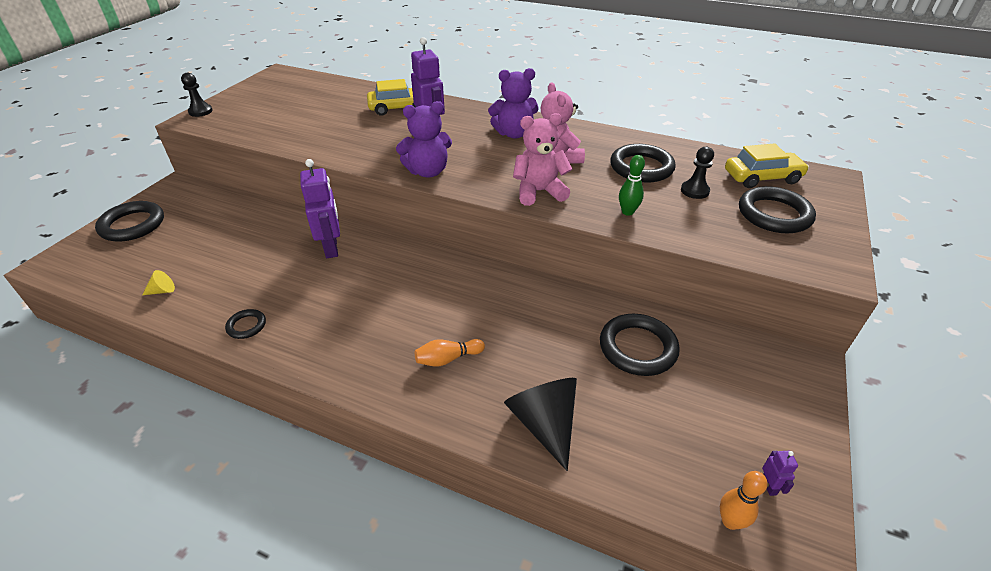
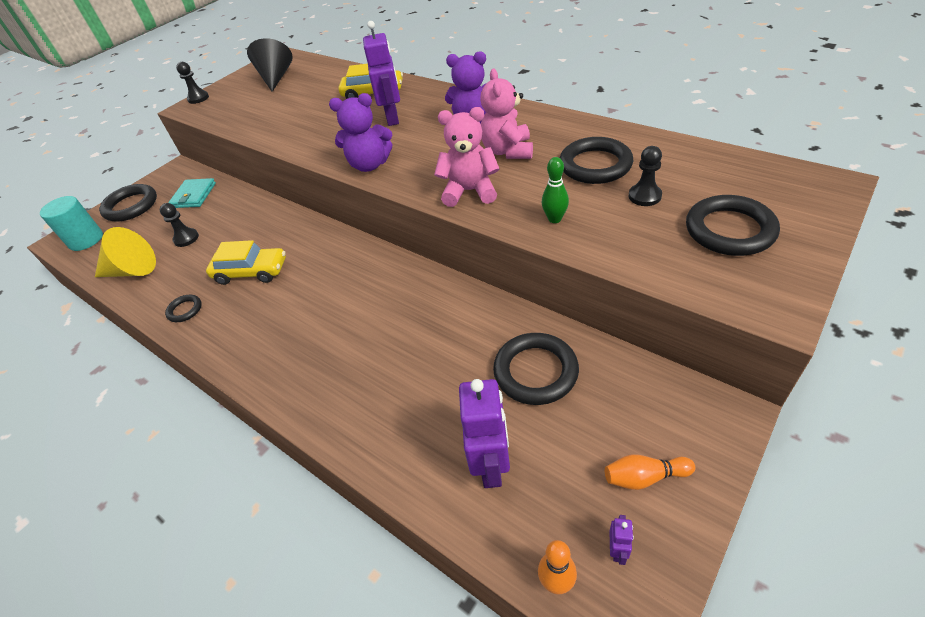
camera: 20 degrees right, 5 degrees up
yellow cone [142,270,175,295] -> yellow cone [95,227,156,277], size x2.29
purple robot [300,159,340,258] -> purple robot moved to [459,379,510,488]
orange bowling pin [415,339,485,366] -> orange bowling pin moved to [605,454,695,490]
black cone [504,378,577,471] -> black cone moved to [247,38,293,92]
yellow car [725,143,809,188] -> yellow car moved to [206,240,286,285]
none -> turquoise cylinder [40,196,103,251]
none -> black pawn [160,203,199,247]
none -> turquoise wallet [168,178,216,208]

